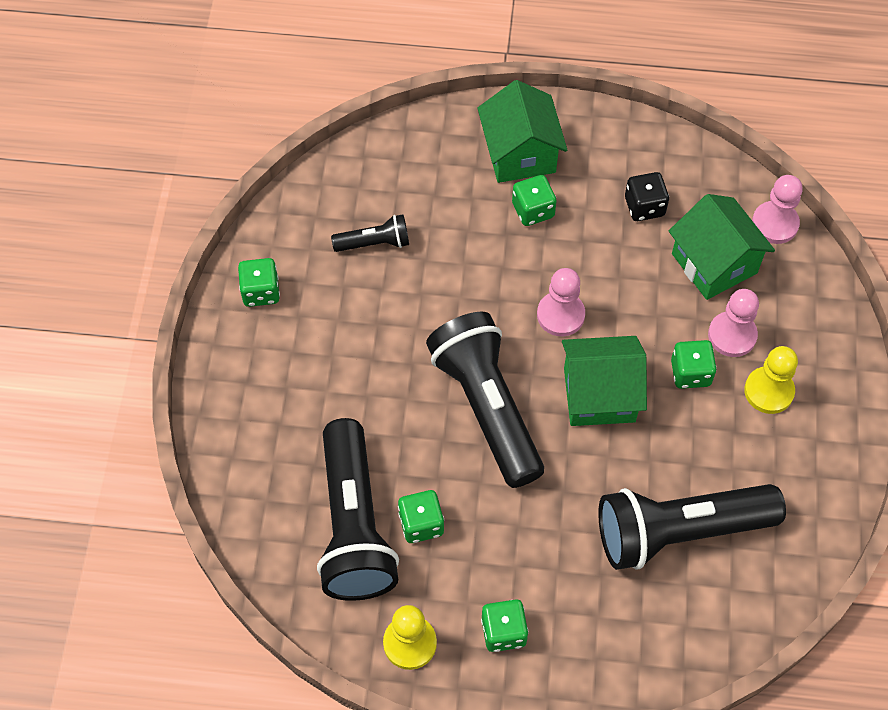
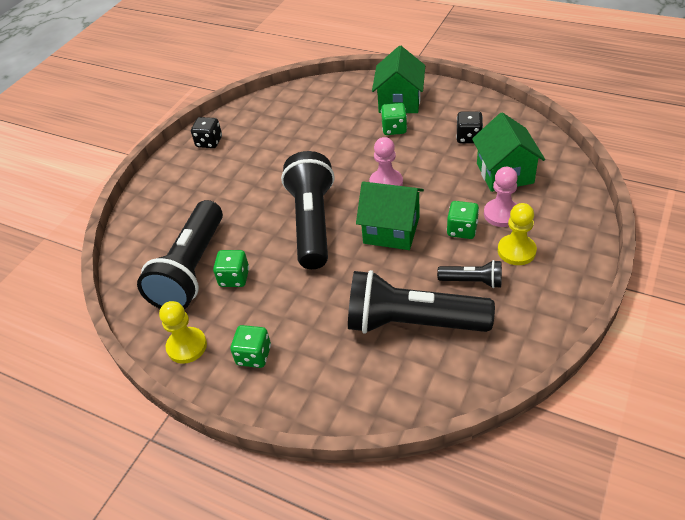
camera: 25 degrees right, 15 degrees down
green dice [238,258,280,307] -> black dice [191,117,222,148]
black flashlight [331,214,409,252] -> black flashlight moved to [437,260,502,288]
pink pawn [752,175,803,244] -> none

